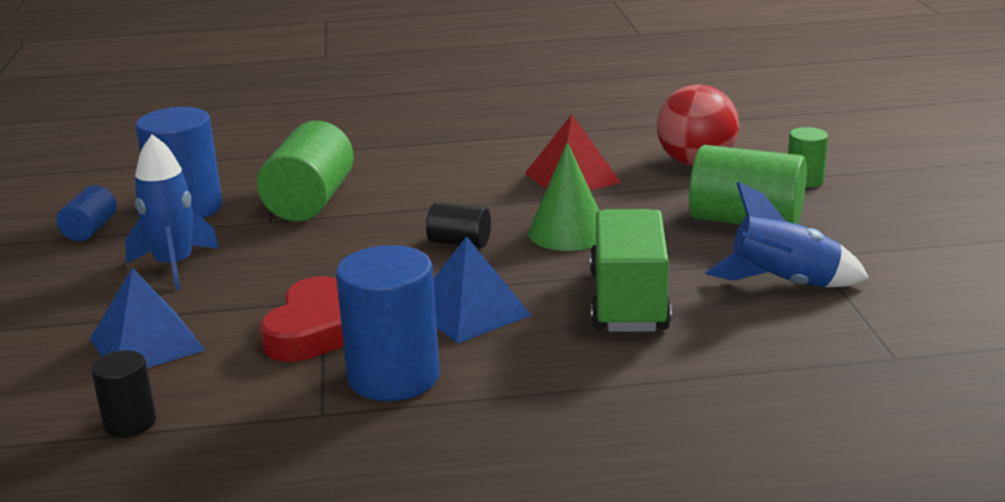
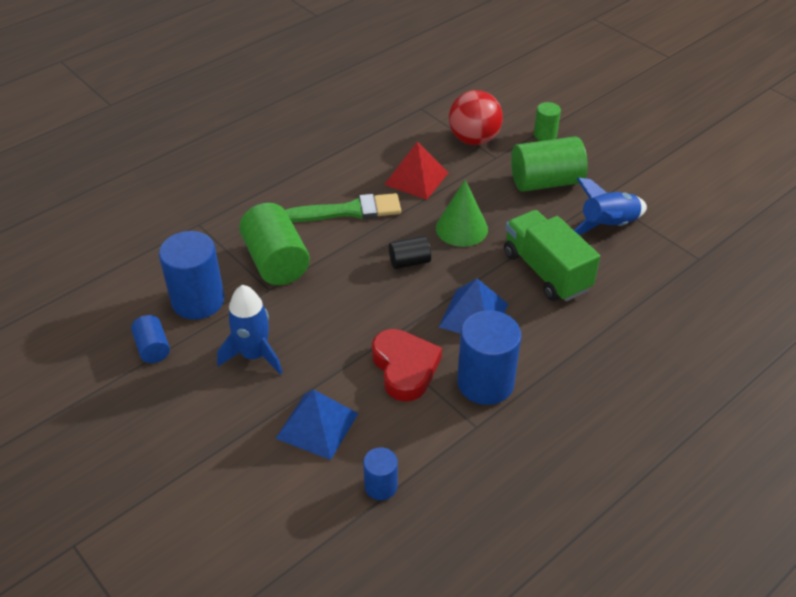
camera: 35 degrees left, 20 degrees up
black cylinder [91,350,156,437] -> blue cylinder [363,447,398,500]
none -> green brush [285,193,401,222]

